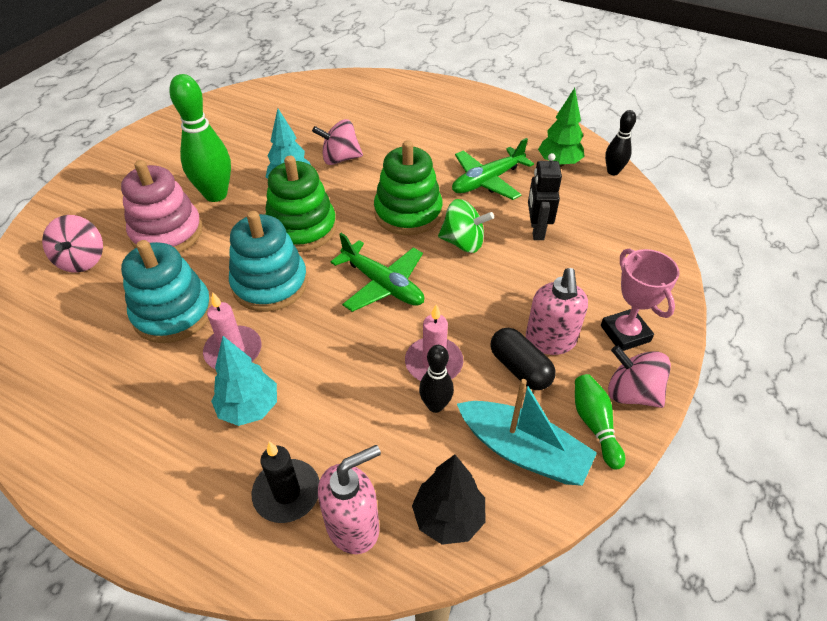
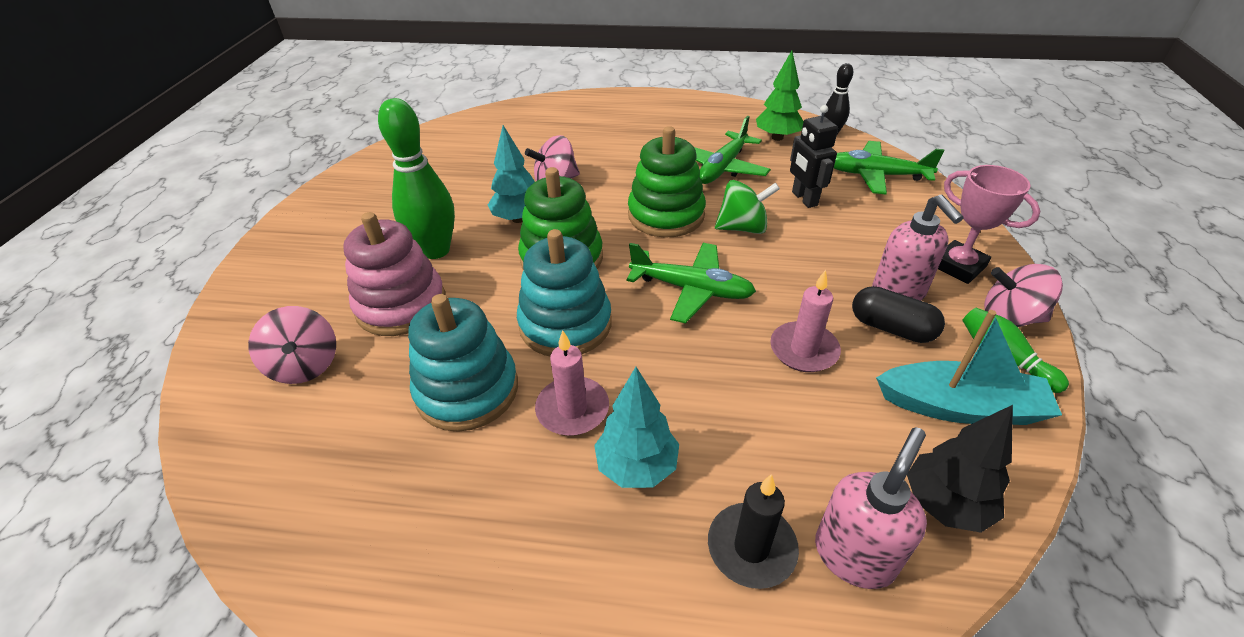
camera: 20 degrees left, 5 degrees down
black bowling pin [419,345,454,413] -> none
none -> green plane [834,141,945,194]

